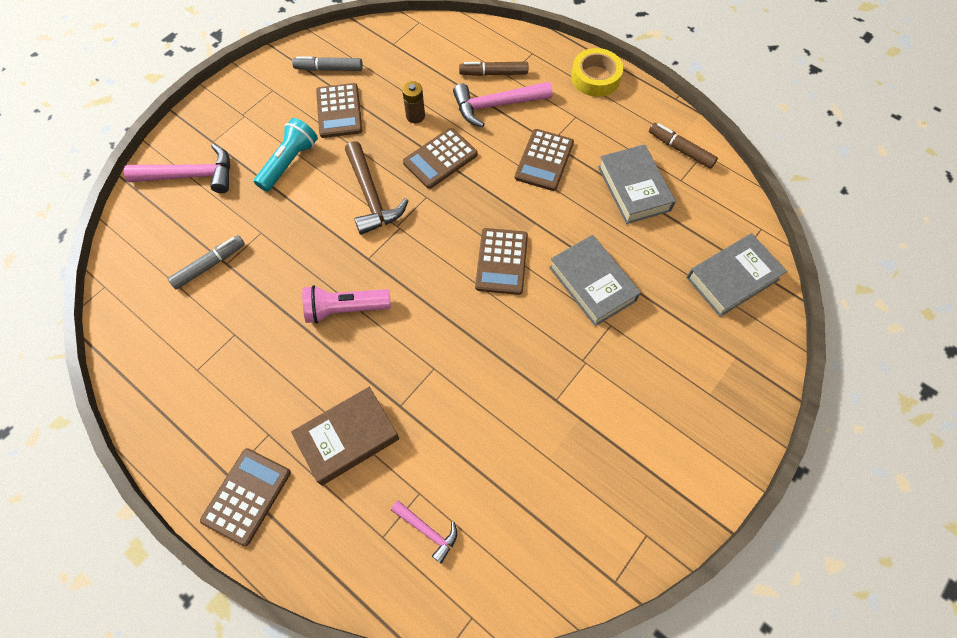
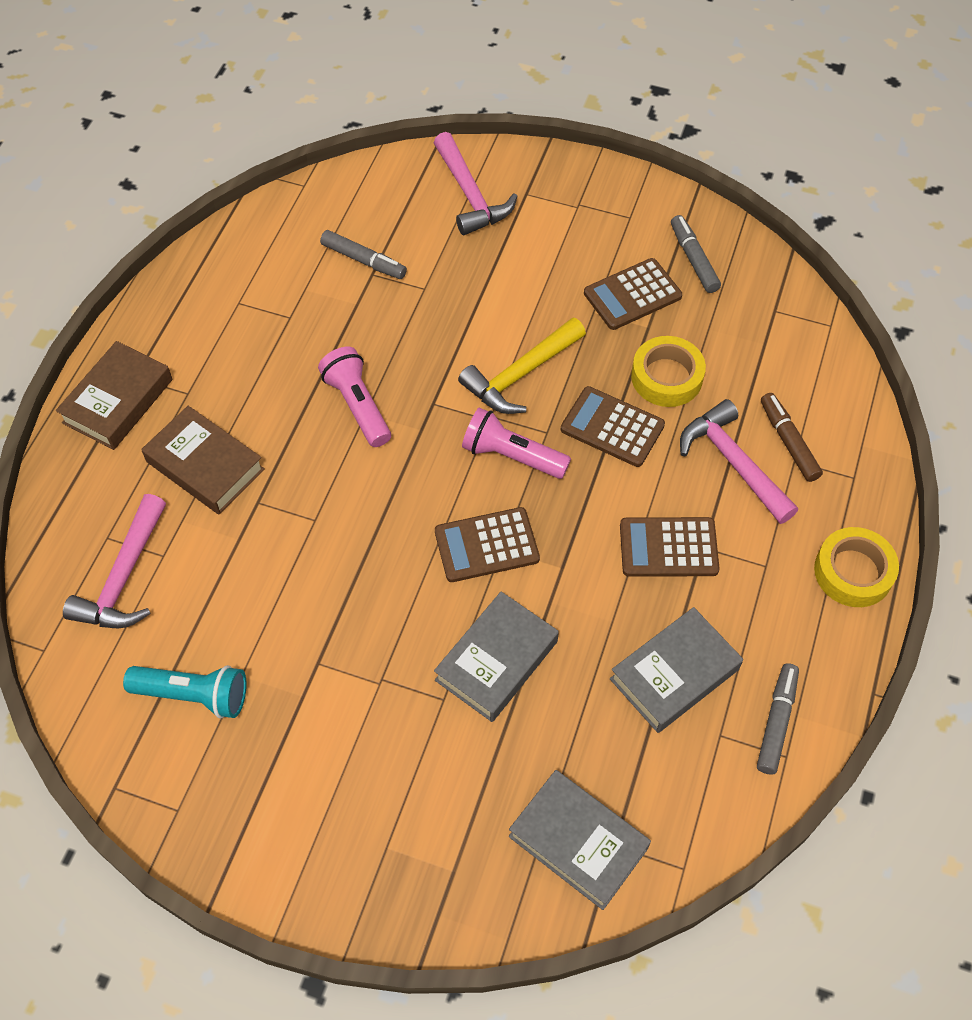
camera: 70 degrees right, 5 degrees down
brown calculator [200,448,291,546] -> brown book [56,341,173,450]
turquoise flashlight [254,118,318,192] -> turquoise flashlight moved to [123,665,247,718]
brown hammer [345,141,408,235] -> yellow hammer [458,317,586,414]
pink hammer [391,501,457,563] -> pink hammer [63,494,166,628], size x1.79
brown battery [402,81,425,124] -> yellow tape [631,336,706,407]
brown marker [649,123,718,169] -> grey marker [757,663,799,775]
none -> pink flashlight [462,408,571,479]

